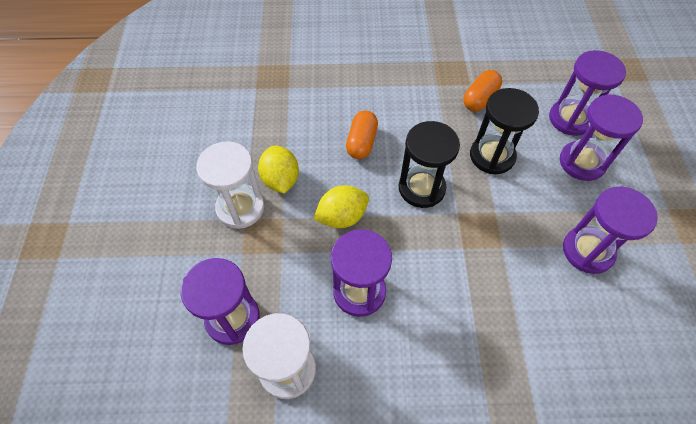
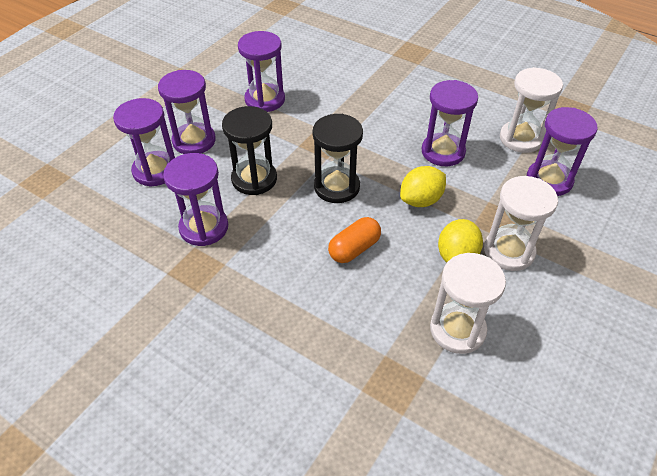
camera: 145 degrees left, 10 degrees down
yellow lemon [313,185,369,228] -> yellow lemon turned 45 degrees counterclockwise [400,166,446,207]
orange capsule [463,70,502,111] -> purple hourglass [163,153,228,246]
none -> white hourglass [430,253,506,354]

